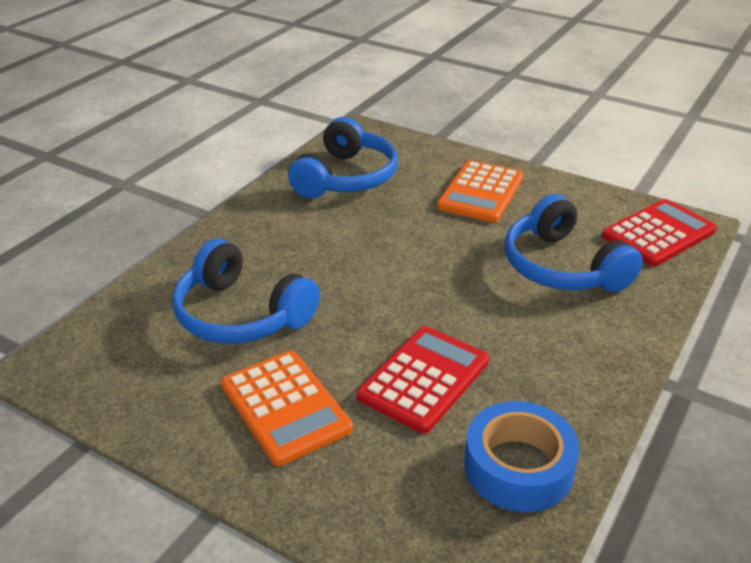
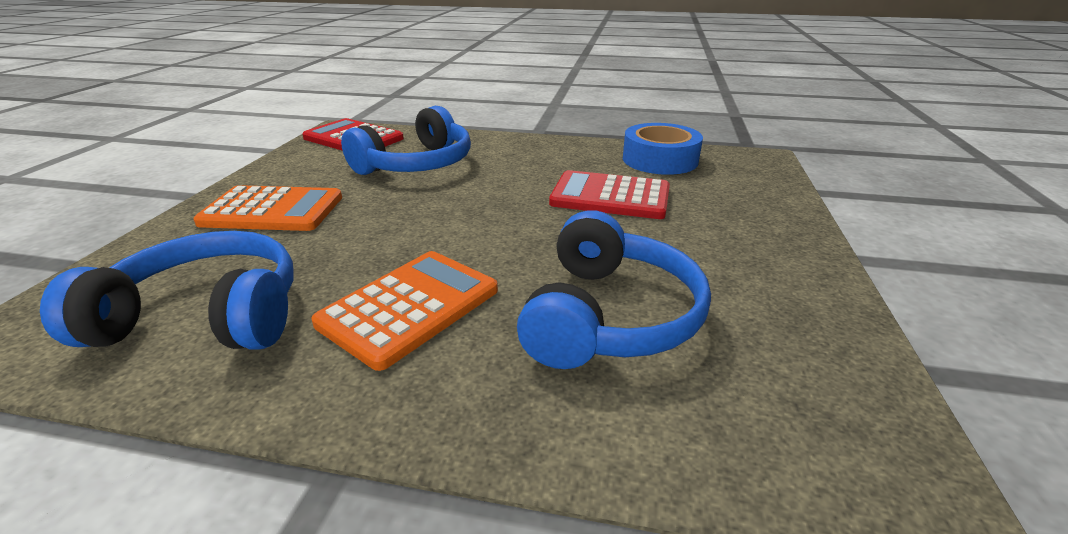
camera: 110 degrees left, 5 degrees down
orange calculator [221,351,353,466] -> orange calculator moved to [311,251,498,371]

